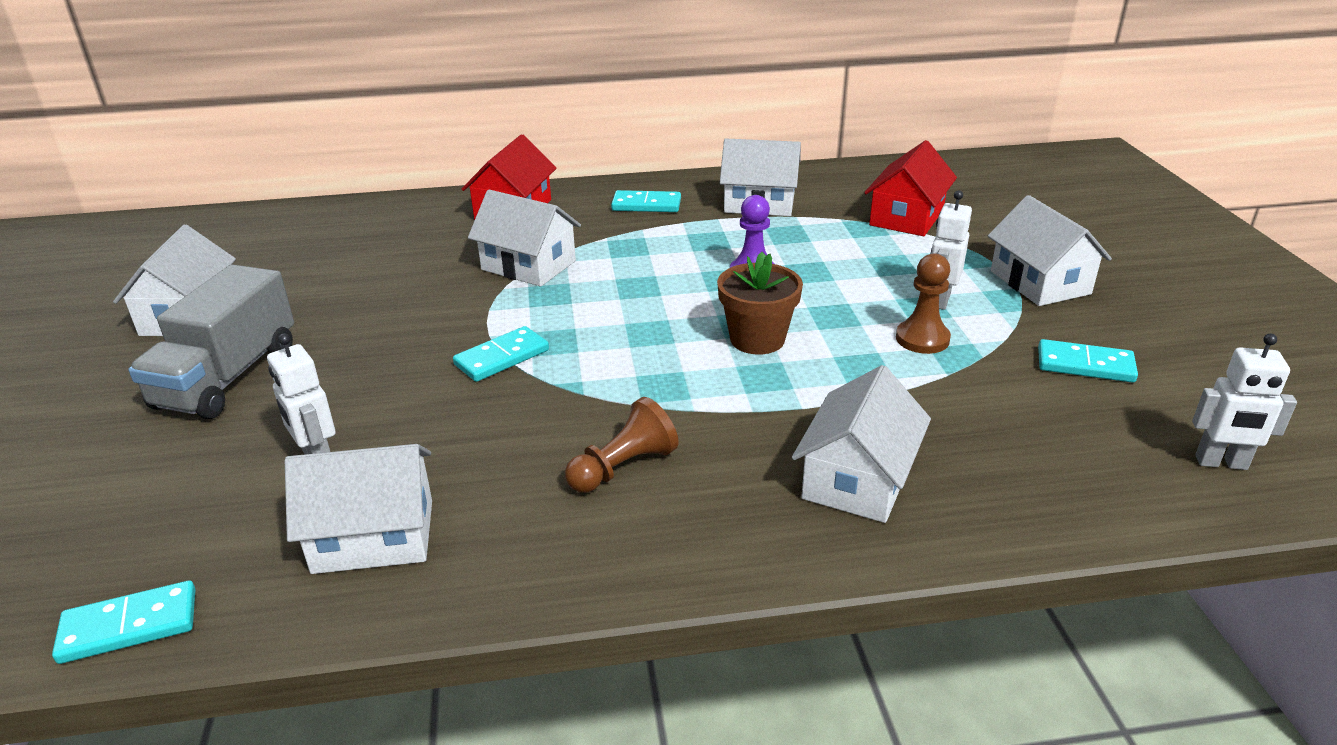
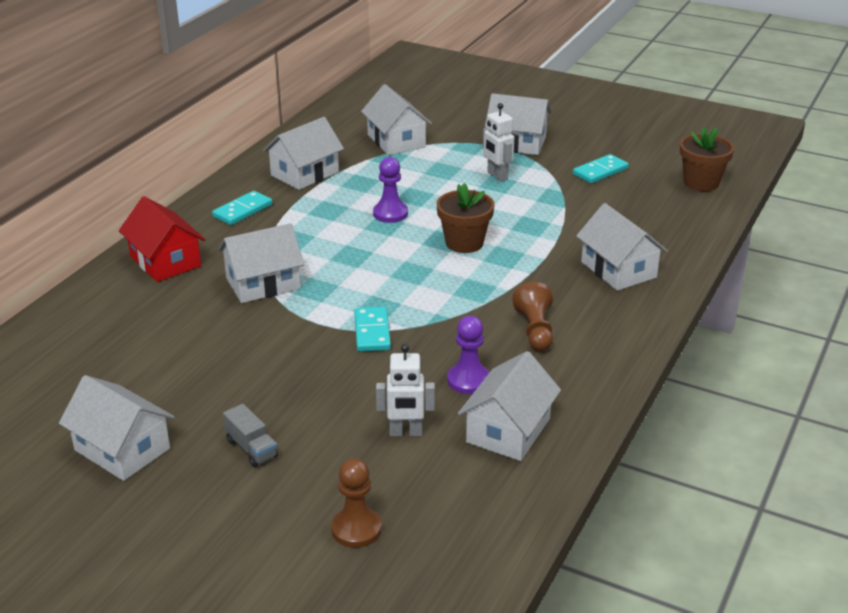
camera: 55 degrees left, 0 degrees up
turquoise domino [52,580,196,664] -> none
grey truck [128,264,294,419] -> grey truck [223,404,278,467], size x0.47
red house [864,140,957,236] -> white house [361,84,432,155]
brown pawn [896,253,951,354] -> brown pawn moved to [331,458,382,548]
white robot [1192,334,1297,470] -> brown flower pot [680,127,734,191]
none -> purple pawn [447,316,490,394]

